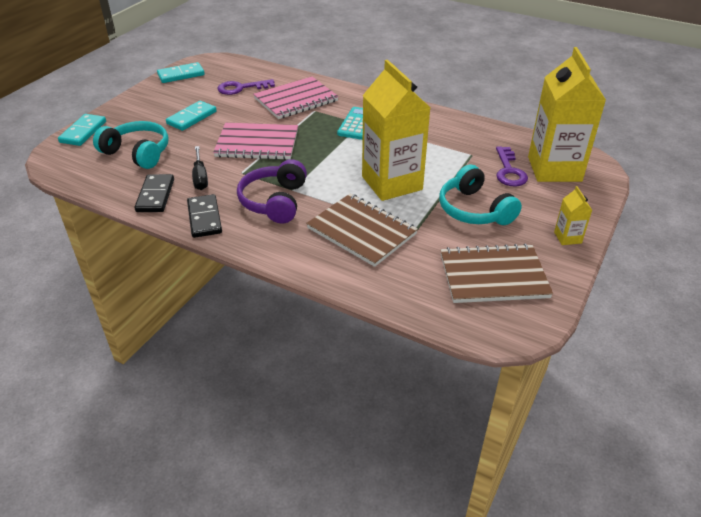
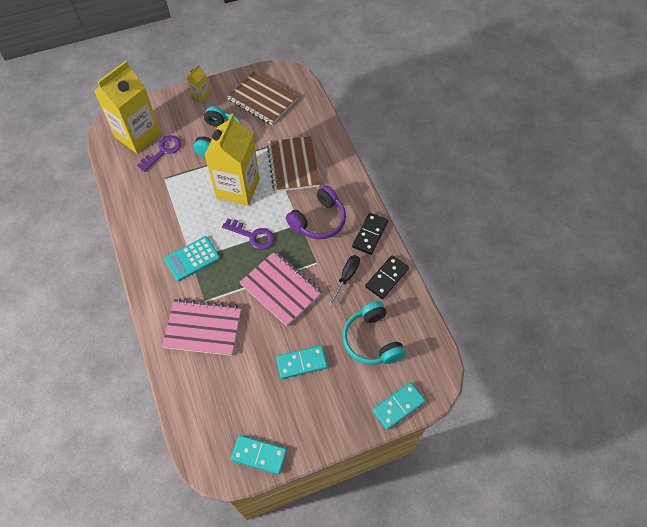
camera: 140 degrees left, 20 degrees up
purple key [218,79,275,95] -> purple key moved to [222,219,274,250]

